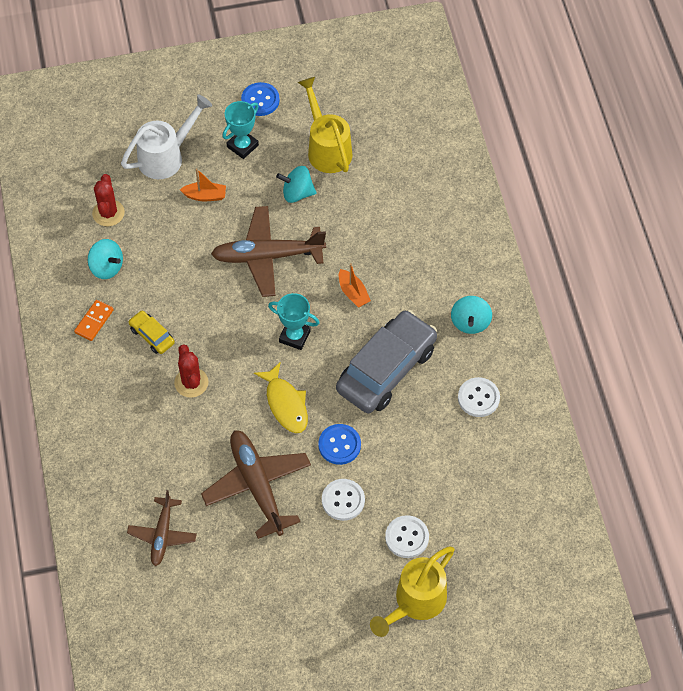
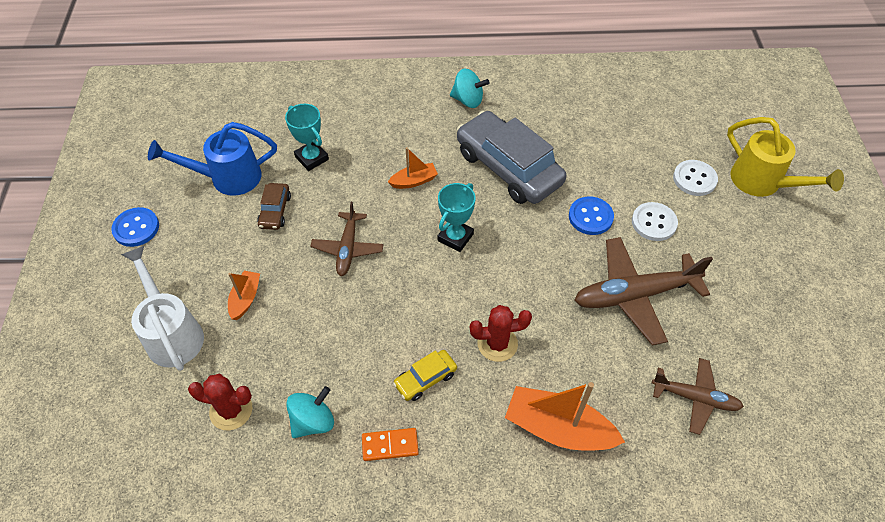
camera: 80 degrees left, 5 degrees down
orange domino [74,300,114,341] -> orange domino turned 45 degrees counterclockwise [362,428,419,461]
brown plane [211,206,326,297] -> brown plane [310,202,384,276], size x0.60
turquoise trophy [222,101,259,159] -> turquoise trophy moved to [285,104,329,171]
yellow fish [254,362,308,433] -> none
turquoise spinning top [276,166,316,203] -> brown car [257,183,291,230]
yellow watering can [298,77,353,173] -> blue watering can [148,122,277,196]
white button [458,377,500,417] -> none
none -> orange boat [505,382,625,451]

